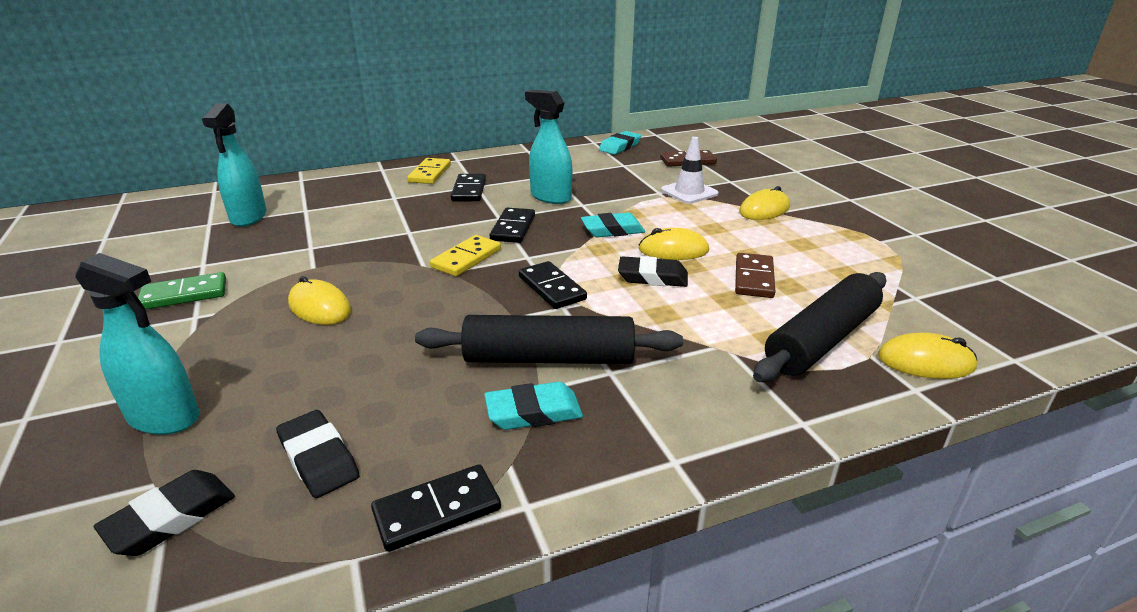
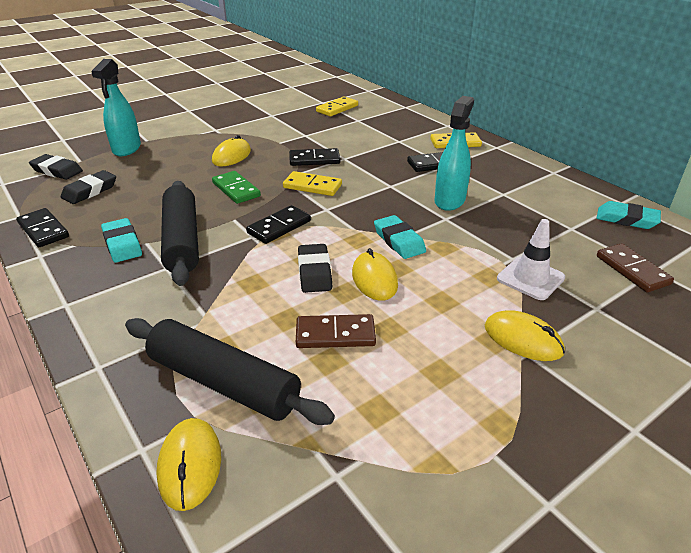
camera: 75 degrees right, 5 degrees up
green domino [138,272,226,310] -> green domino moved to [212,171,261,204]
turquoise spray bottle [202,103,267,227] -> yellow domino [316,96,358,116]
black domino [490,208,535,243] -> black domino moved to [289,148,340,166]

